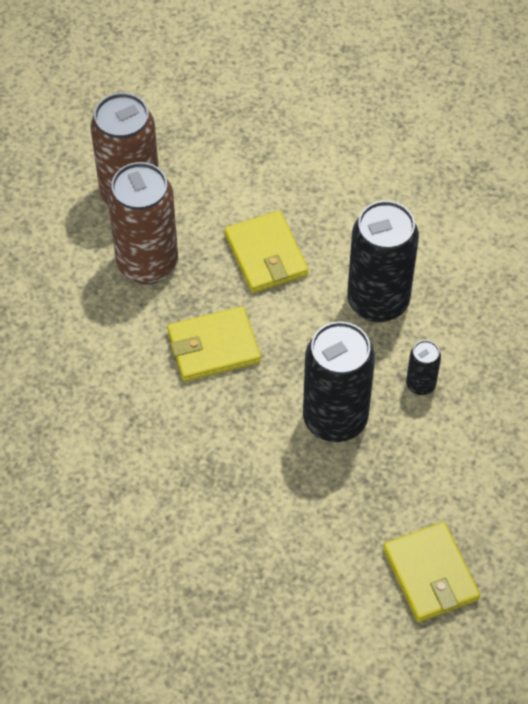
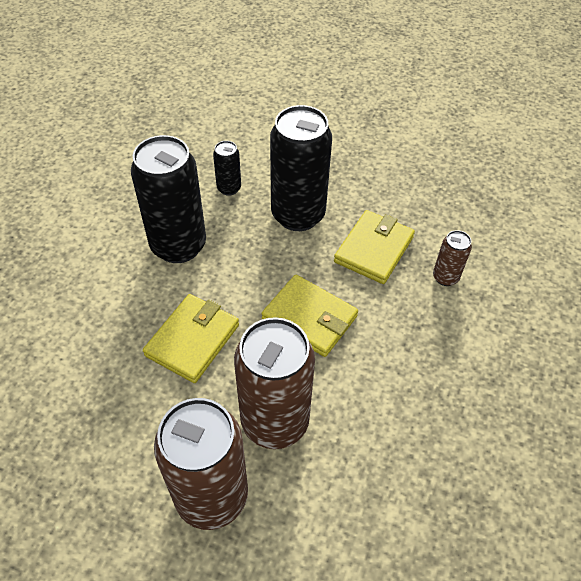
camera: 130 degrees left, 5 degrees down
yellow wallet [383,522,480,623] -> yellow wallet moved to [334,210,415,284]
none -> brown can [433,230,472,286]

